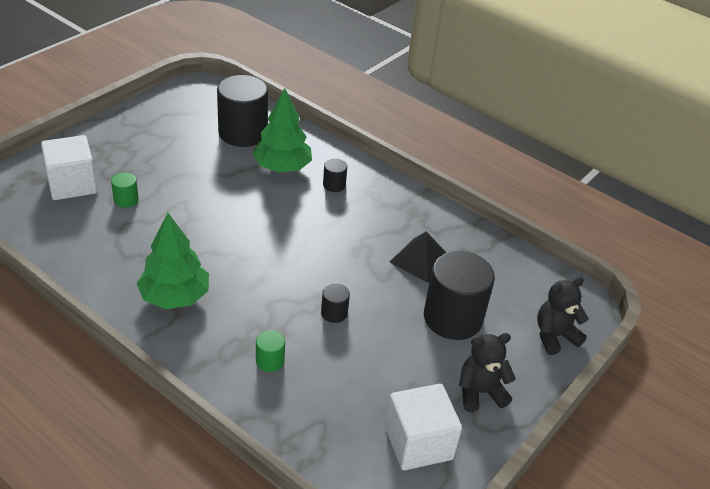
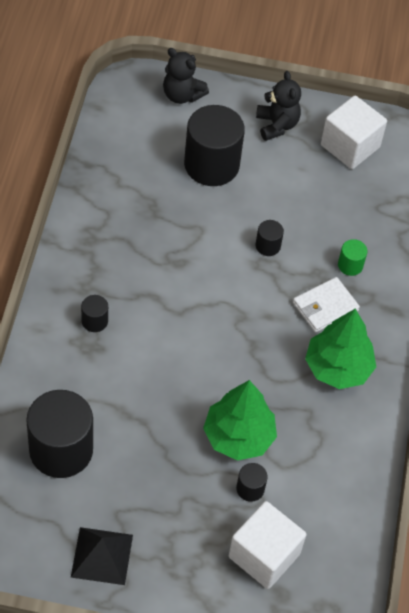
camera: 120 degrees left, 15 degrees up
green cylinder [111,173,139,208] -> black cylinder [236,463,268,502]
green tree [252,88,312,172] -> green tree moved to [203,380,277,461]
black pyramid [390,232,447,283] -> black pyramid moved to [71,527,133,585]
black teddy bear [459,333,516,412] -> black teddy bear turned 150 degrees counterclockwise [256,71,301,141]
none -> white wallet [293,277,360,332]

